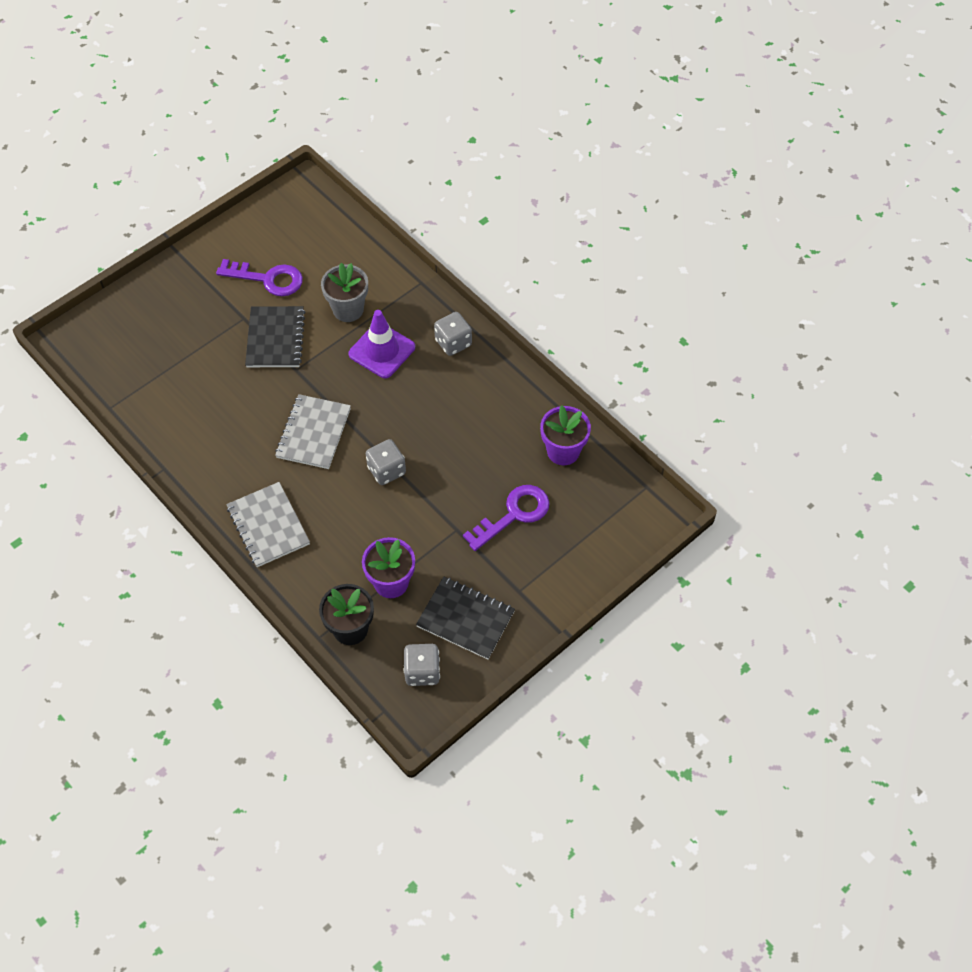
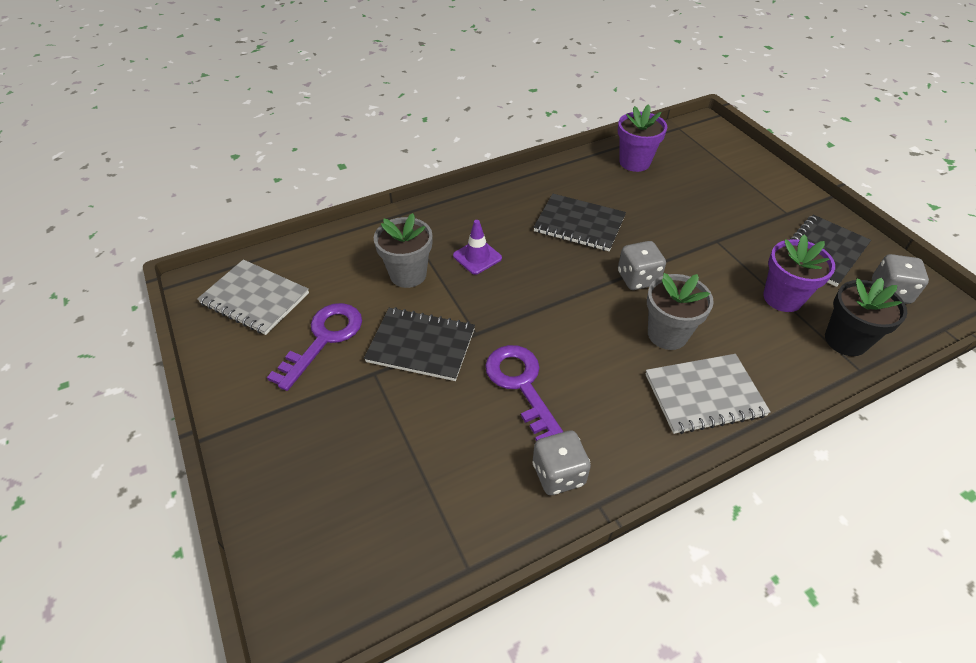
camera: 75 degrees left, 10 degrees down
grey notebook [275,394,351,469] -> grey notebook moved to [197,259,309,335]
purple traffic cone [348,310,415,378] -> purple traffic cone [453,220,502,275], size x0.64
grey dice [434,312,472,356] -> grey dice moved to [533,431,591,495]
purple key [463,485,549,551] -> purple key moved to [485,345,563,441]
none -> black notebook [533,194,626,251]
none -> grey flower pot [647,273,714,350]

